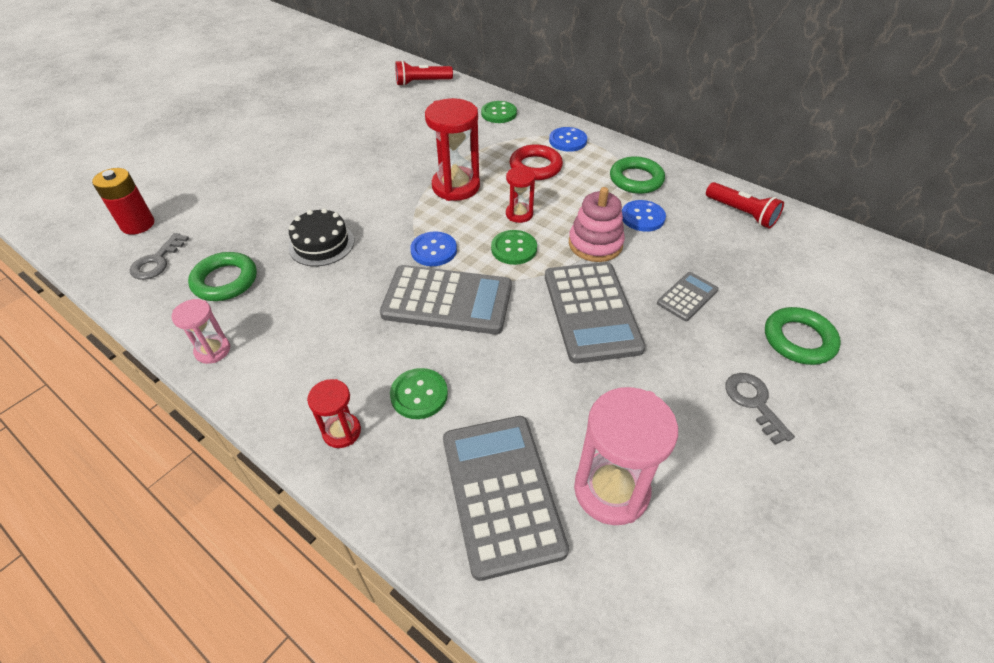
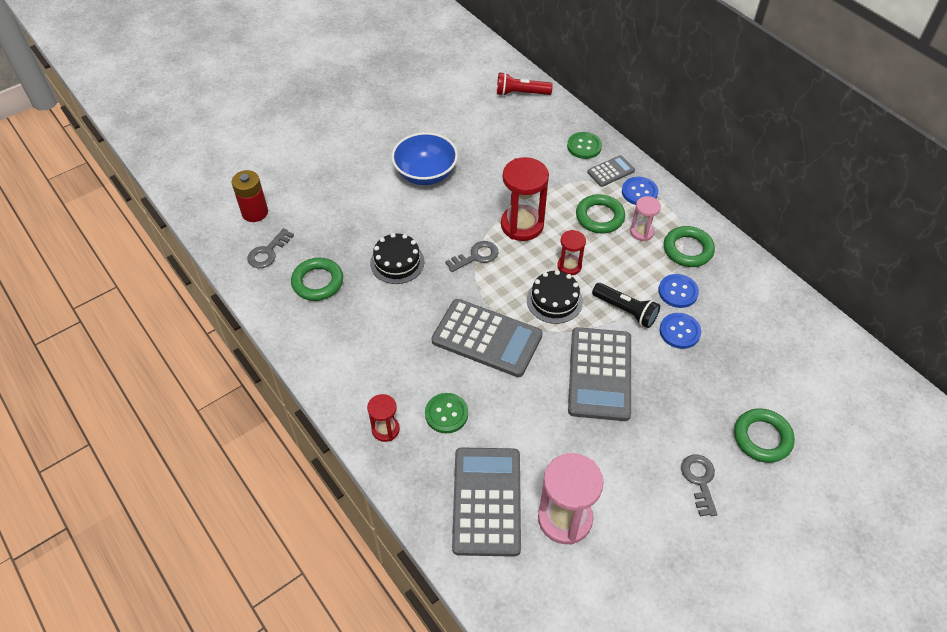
camera: 15 degrees right, 5 degrees up
pink hourglass [172,299,230,364] -> pink hourglass moved to [630,196,661,241]
blue button [410,231,457,266] -> blue button moved to [660,313,701,349]
green button [491,230,537,265] -> black cake [527,270,583,324]
red ring [510,144,563,180] -> green ring [576,194,625,233]
pink stacking toy [569,187,625,262] -> black flashlight [592,283,660,328]
grey calculator [657,272,718,321] -> grey calculator moved to [587,155,635,187]
red flashlight [706,182,784,229] -> none
none -> blue bowl [391,132,458,185]
none -> grey key [445,241,499,272]

